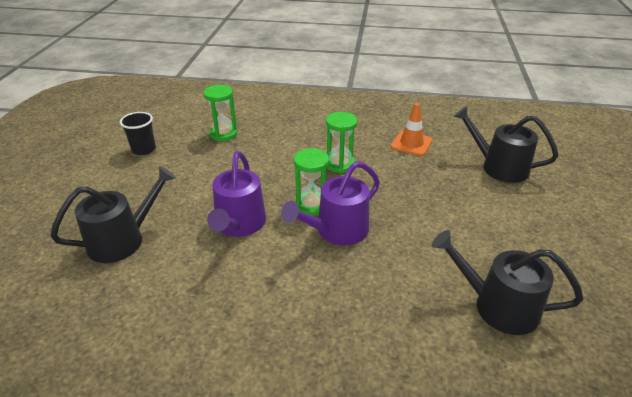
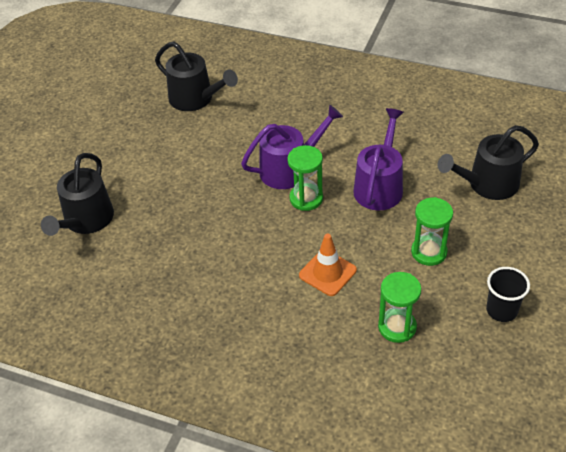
camera: 165 degrees left, 10 degrees up
green hourglass [326,112,358,173] -> green hourglass moved to [411,197,453,266]
orange traffic cone [391,103,433,156] -> orange traffic cone moved to [299,234,357,296]
black watering can [453,106,559,183] -> black watering can turned 60 degrees clockwise [41,153,114,236]

